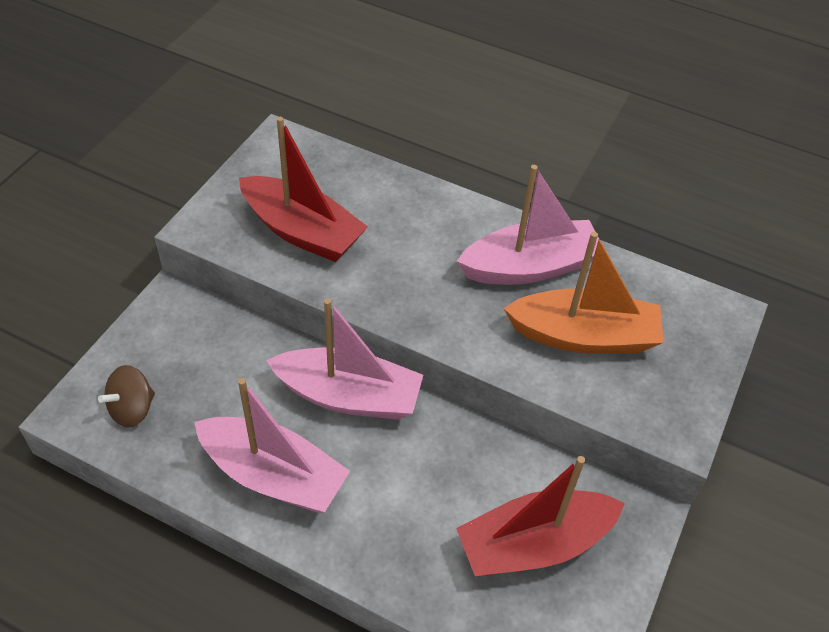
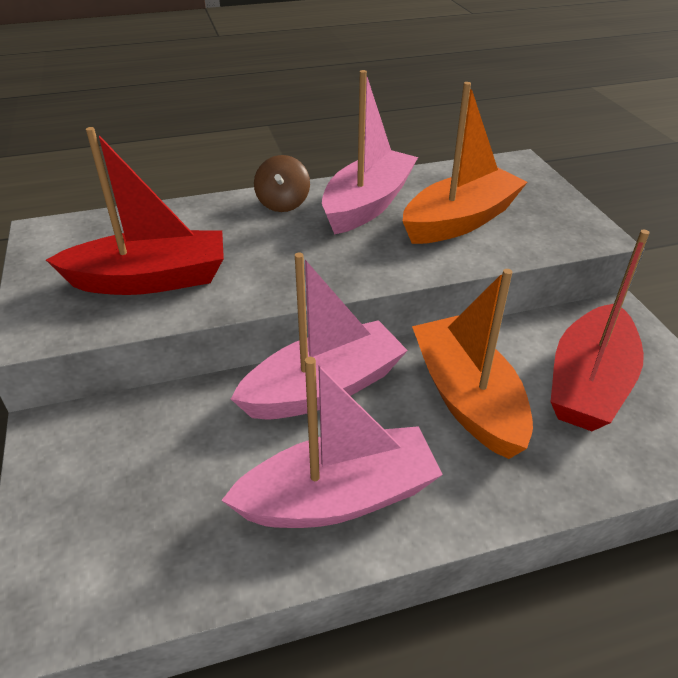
camera: 40 degrees left, 10 degrees down
brown spinning top [98,365,155,427] -> brown spinning top moved to [254,155,310,212]
none -> orange boat [412,269,533,459]

